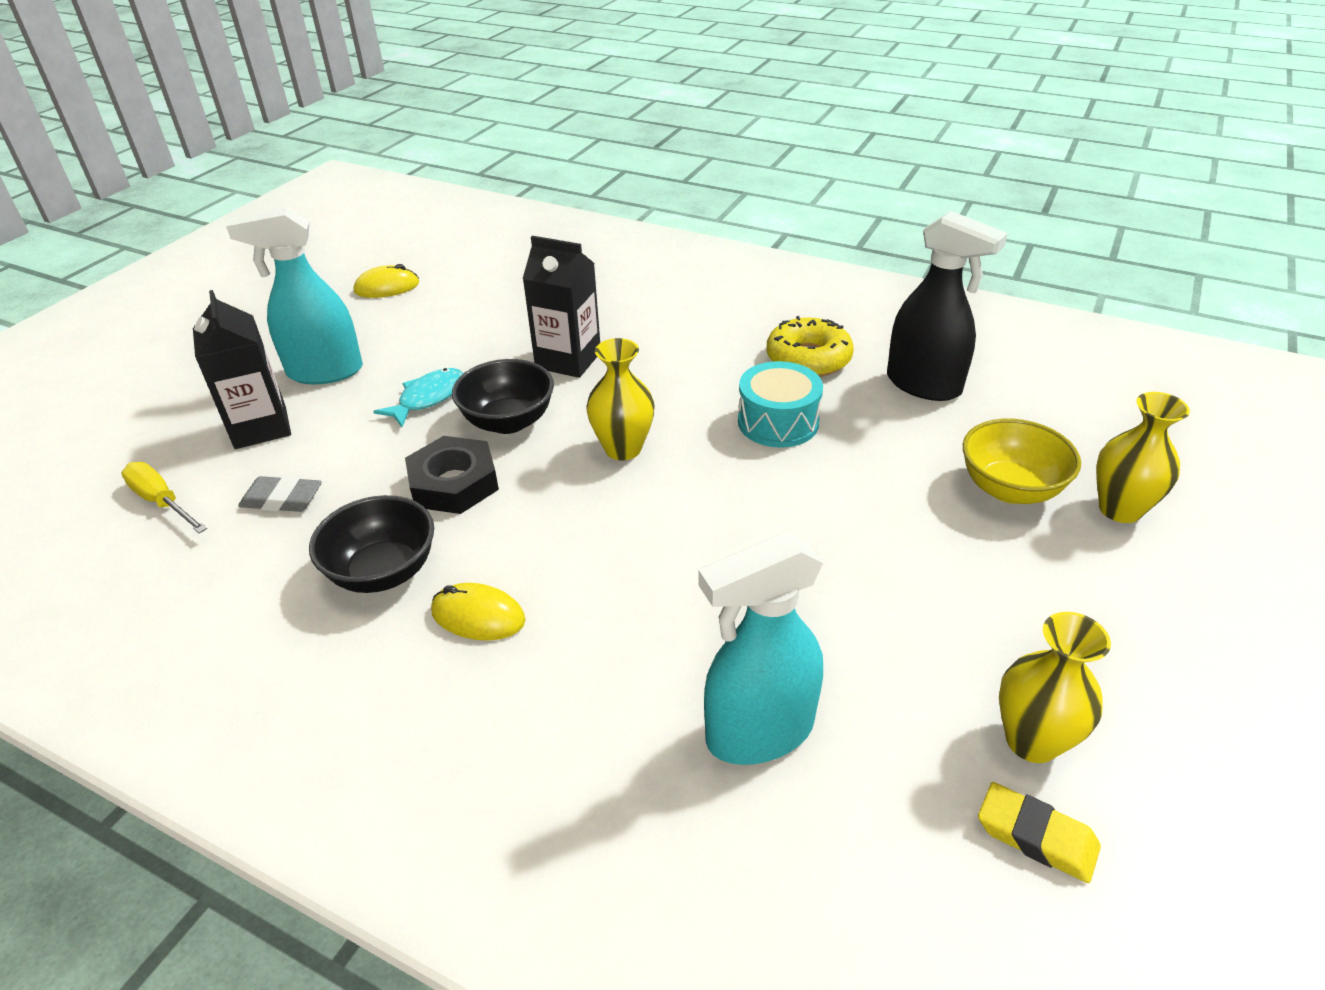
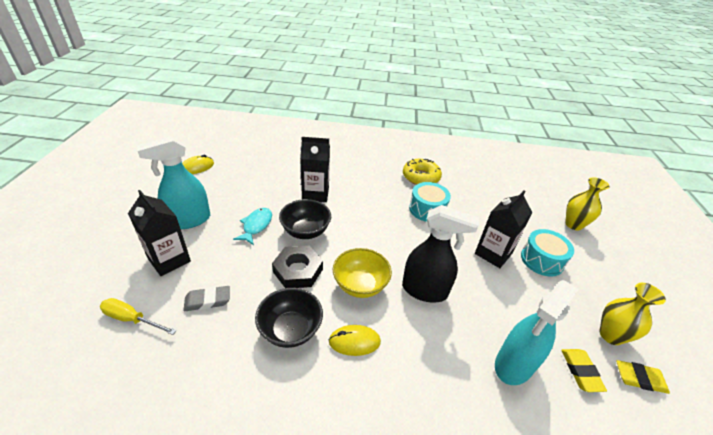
camera: 25 degrees left, 0 degrees up
yellow vase [586,338,655,461] -> none
black spray bottle [887,211,1008,401] -> black spray bottle moved to [402,205,479,303]
yellow bowl [963,419,1081,504] -> yellow bowl moved to [333,248,392,298]
none -> black carton [475,191,533,268]
none -> turquoise drum [521,229,574,277]
none -> yellow eraser [561,349,607,392]

